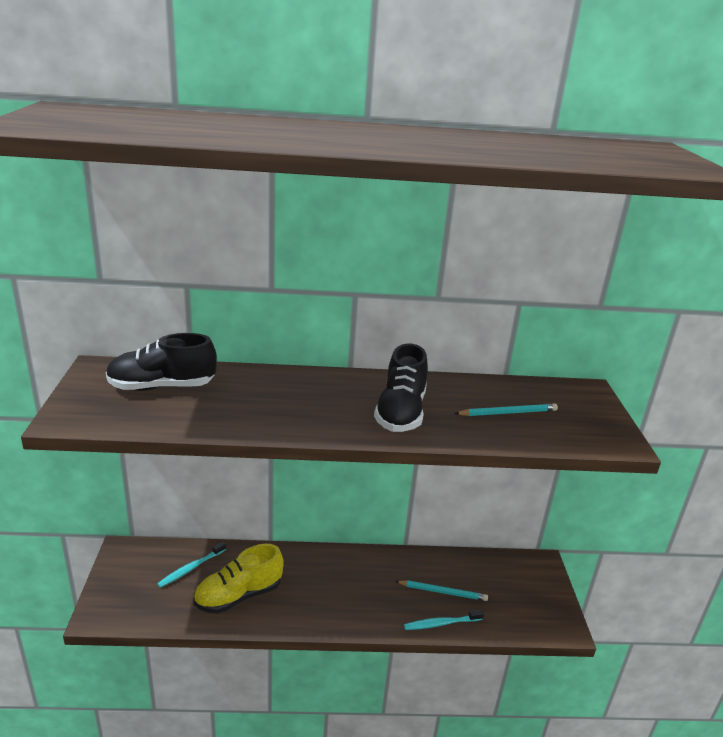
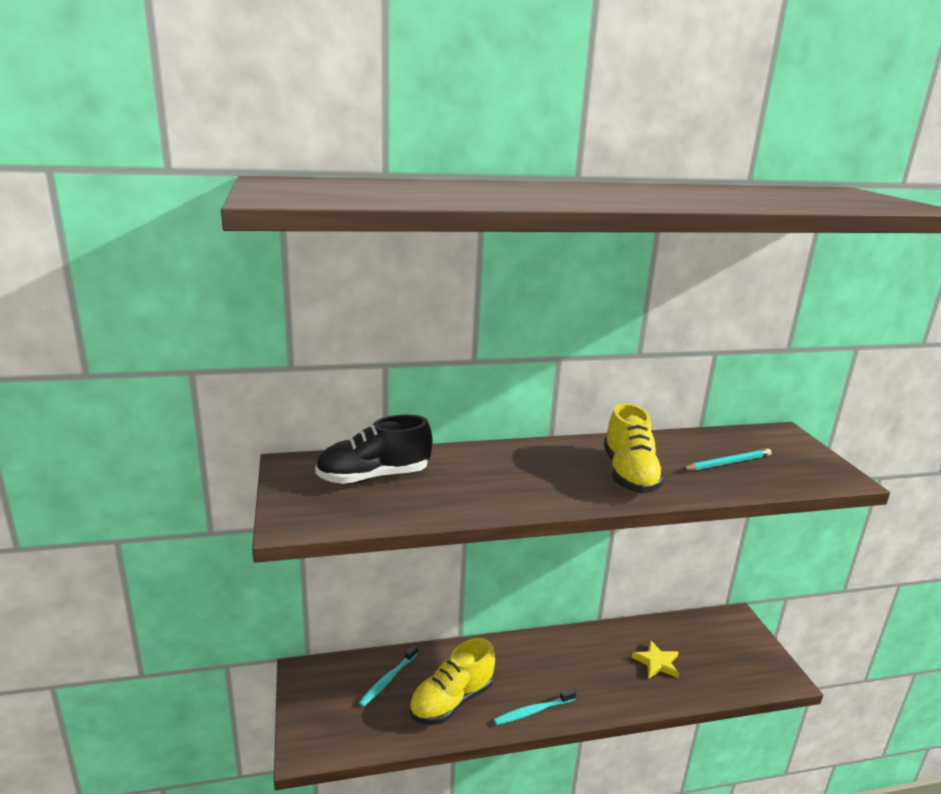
camera: 10 degrees left, 5 degrees down
black shoe [374,344,428,432] -> yellow shoe [604,403,665,493]
turquoise pencil [395,580,488,601] -> yellow star [631,640,679,678]
turquoise toothbrush [404,610,484,630] -> turquoise toothbrush moved to [494,689,576,725]

